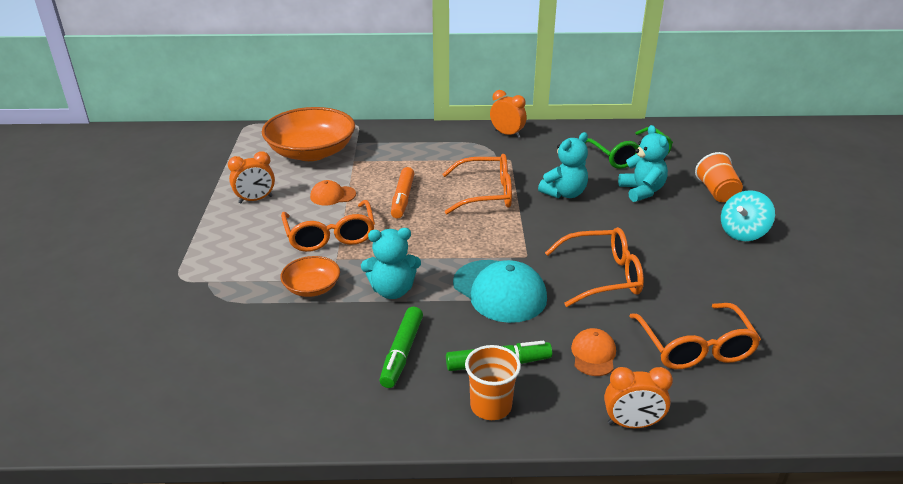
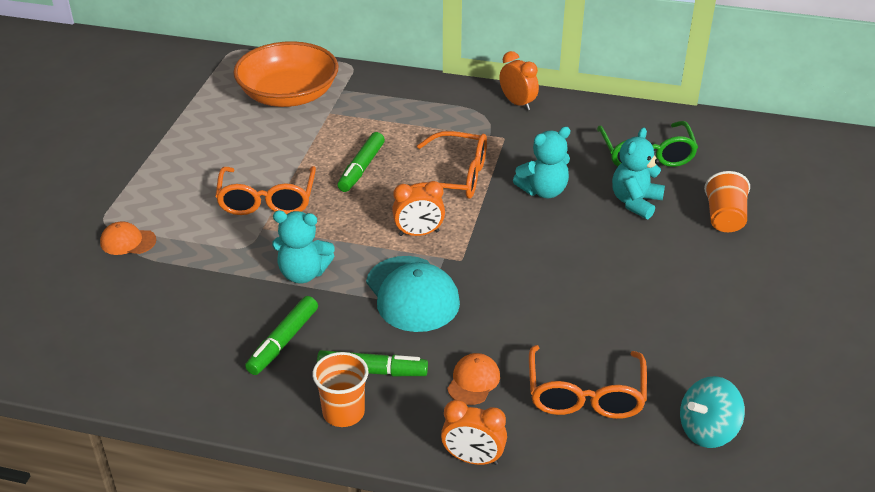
camera: 15 degrees right, 5 degrees up
orange clock [228,151,275,203] -> orange clock moved to [392,181,445,236]
orange bowl [280,256,340,297] -> none
orange cap [310,180,356,205] -> orange cap moved to [100,221,156,255]
orange marker [391,167,415,218] -> green marker [337,132,385,192]
orange glasses [545,227,644,307] -> none
turquoise teddy bear [618,125,669,202] -> turquoise teddy bear turned 150 degrees counterclockwise [612,127,665,219]
turquoise spinning top [721,190,775,241] -> turquoise spinning top moved to [680,376,745,448]

